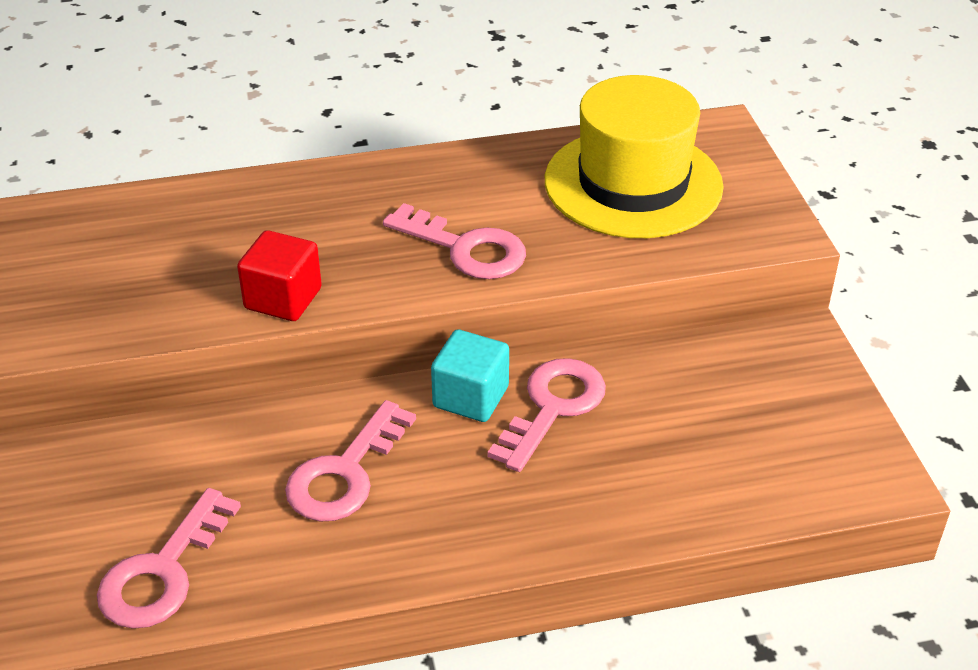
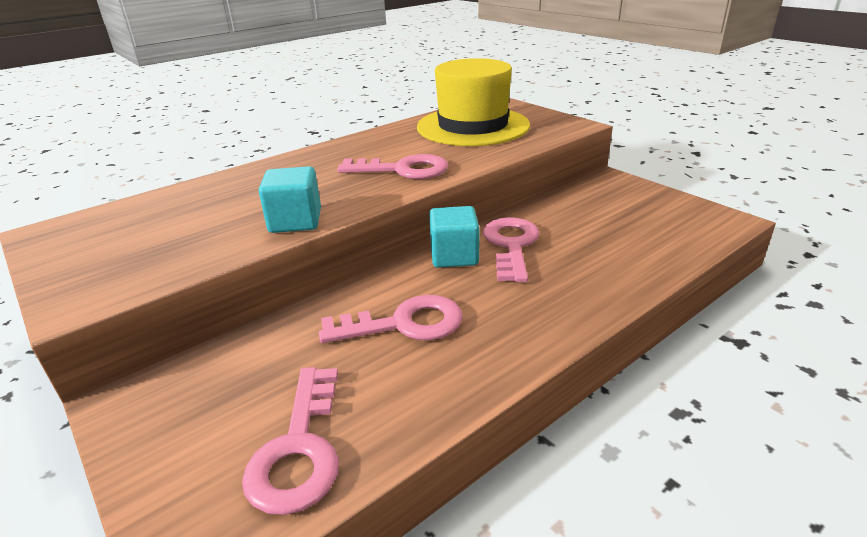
camera: 25 degrees left, 10 degrees down
red cube [237,230,322,321] -> turquoise cube [259,166,321,233]
pink key [285,400,416,521] -> pink key turned 105 degrees counterclockwise [319,295,463,343]

